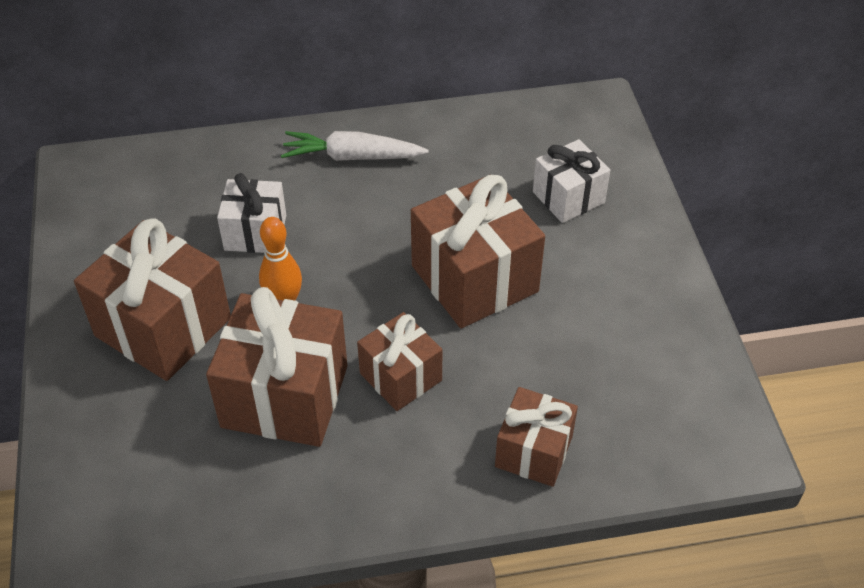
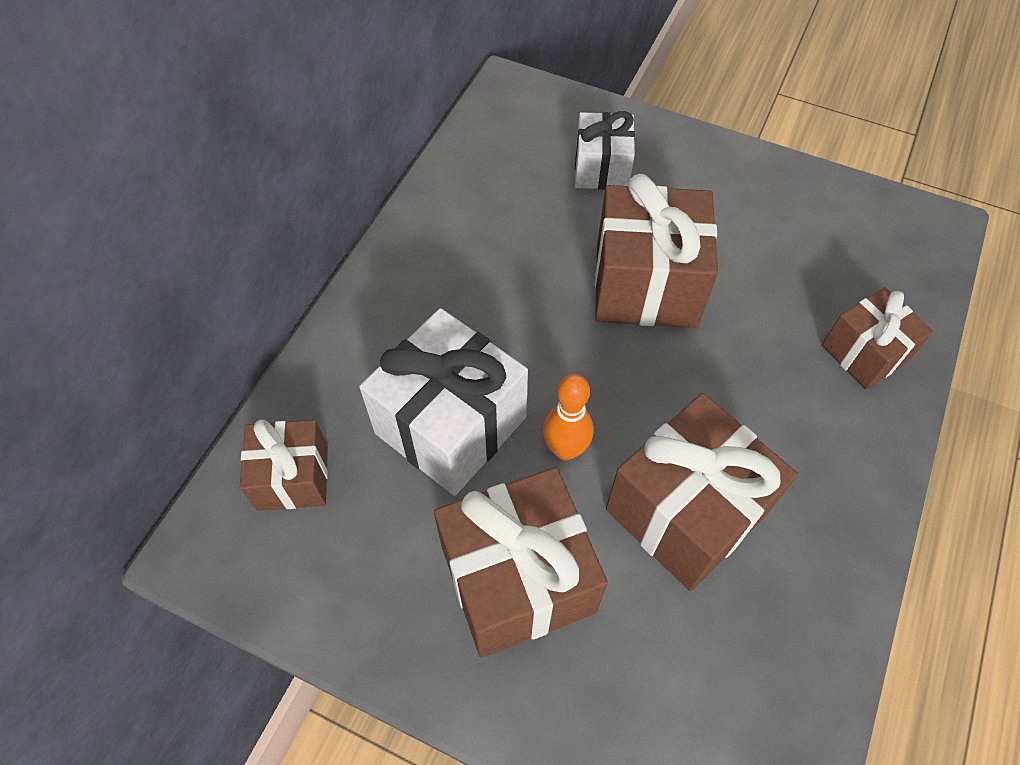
camera: 55 degrees left, 10 degrees up
white gift [217,173,286,253] -> white gift [359,308,528,496], size x1.69
white carrot [281,131,429,161] -> none
brown gift [357,312,443,411] -> brown gift moved to [240,420,328,511]

